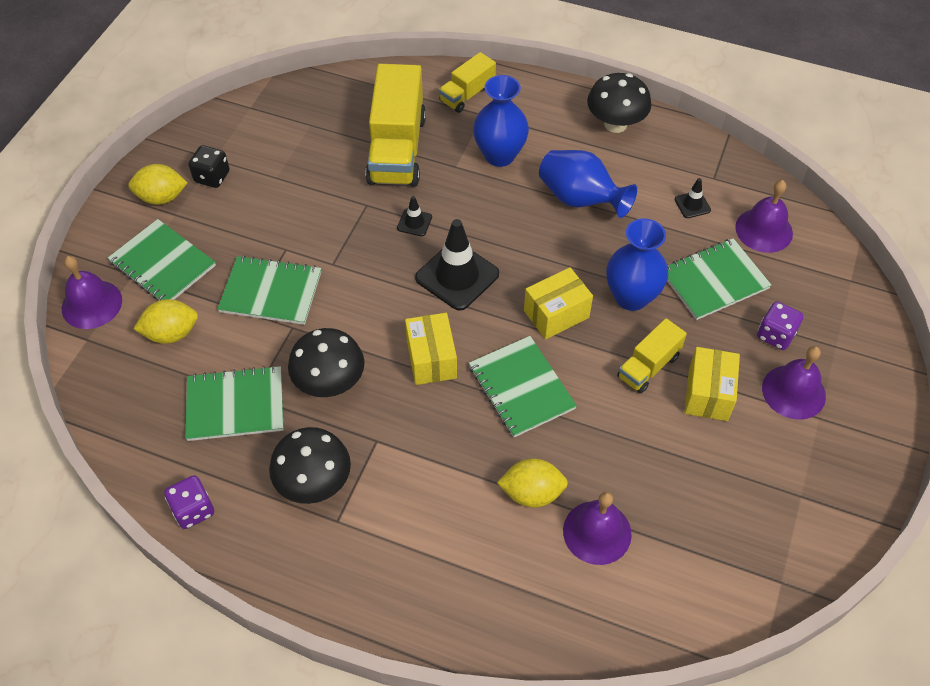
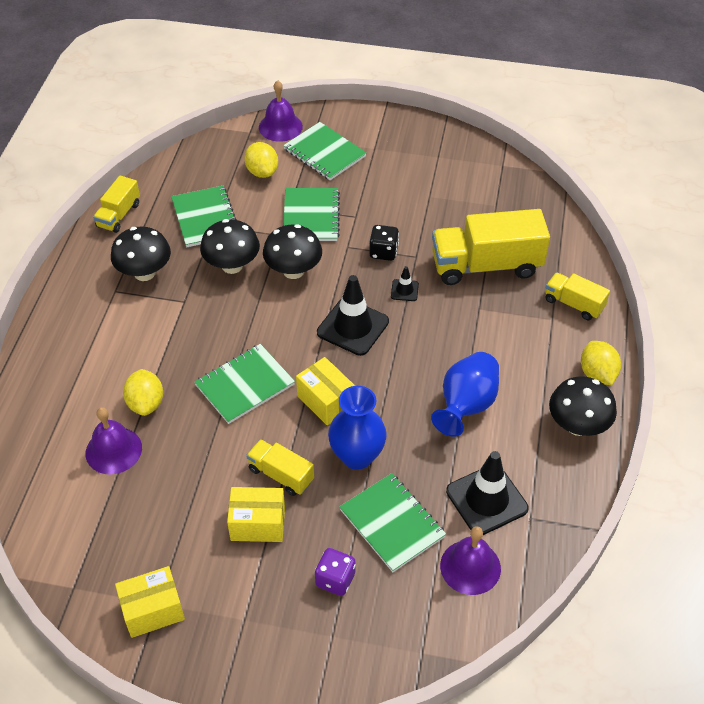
camera: 80 degrees right, 5 degrees down
green notebook [108,219,216,300] -> green notebook turned 75 degrees counterclockwise [283,122,366,180]
yellow lemon [128,164,187,205] -> yellow lemon moved to [581,341,621,385]
purple dice [164,475,214,529] -> yellow truck [93,176,140,233]
black dice [188,145,230,188] -> black dice moved to [369,225,399,261]
yellow box [405,313,457,385] -> yellow box moved to [115,566,185,638]
blue vase [473,75,529,167] -> none
black traffic cone [674,178,711,218] -> black traffic cone [446,451,529,535], size x2.11
purple bell [762,346,826,420] -> none
none -> black mushroom [263,224,322,279]

